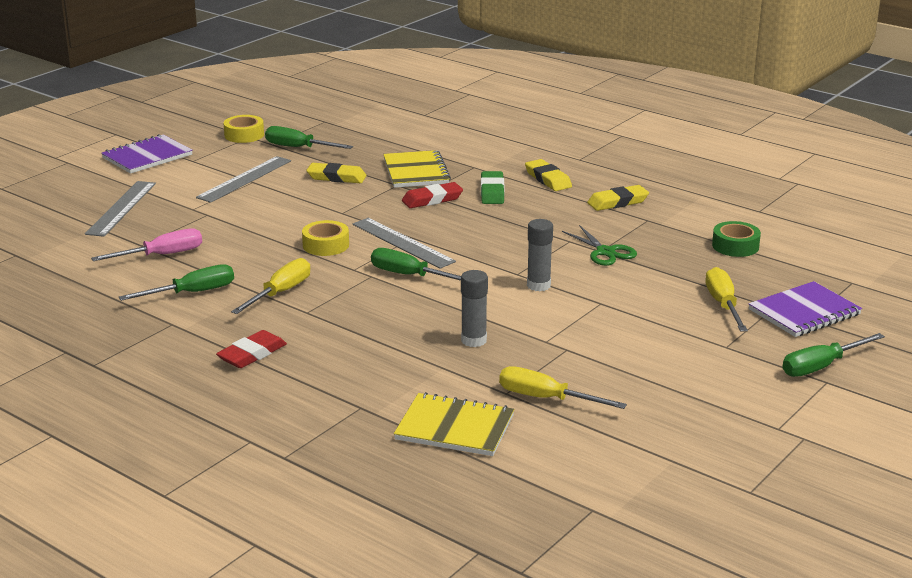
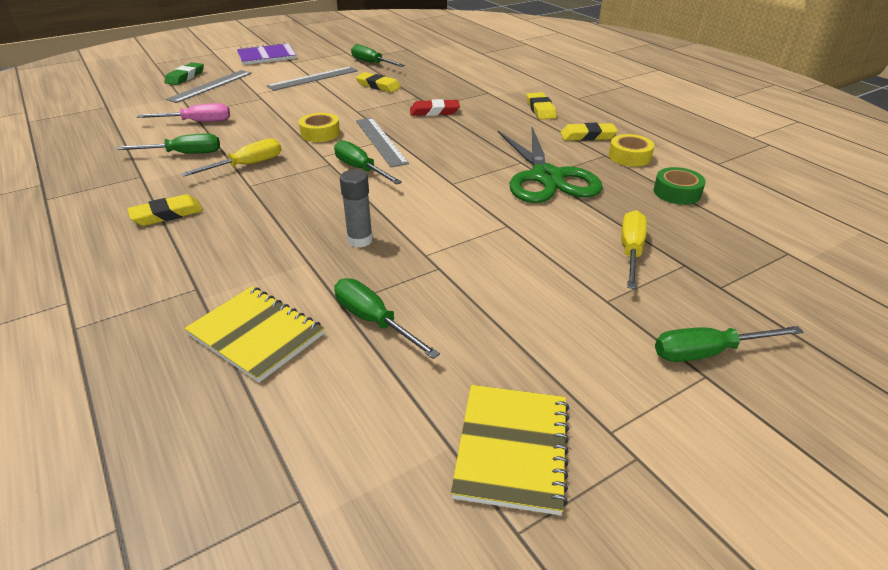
camera: 20 degrees right, 10 degrees up
red eraser [216,330,287,368] -> yellow eraser [127,194,203,226]
yellow tape [224,115,264,143] -> yellow tape moved to [609,134,654,167]
yellow notebook [383,150,451,188] -> yellow notebook moved to [451,385,569,515]
green eraser [481,171,504,204] -> green eraser moved to [164,62,204,85]
yellow screwdriver [499,366,627,409] -> green screwdriver [334,278,440,359]
grey glue stick [527,219,553,291] -> none
green scissors [562,225,637,266] -> green scissors [498,127,603,203], size x1.96
purple notebook [748,281,862,337] -> none

